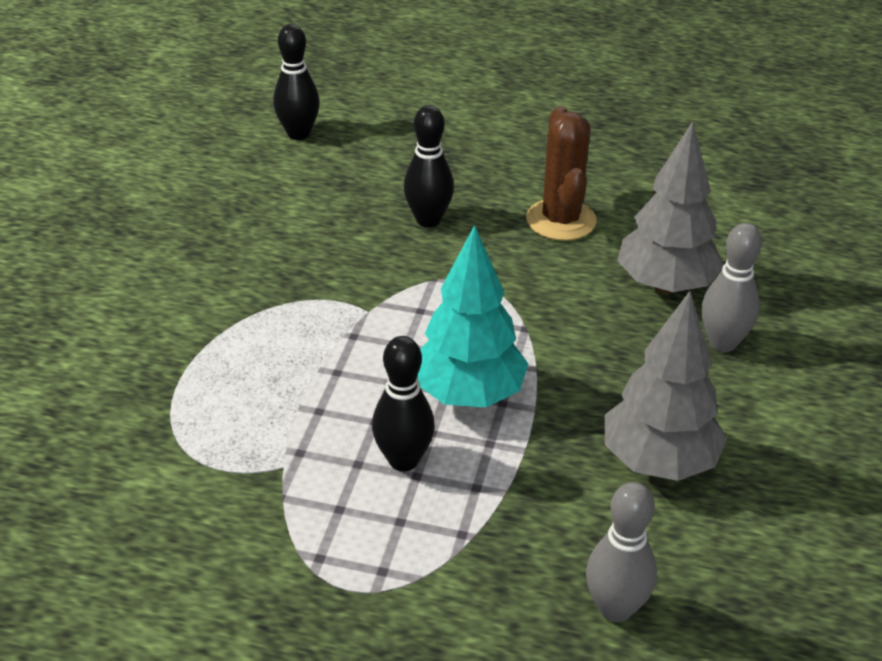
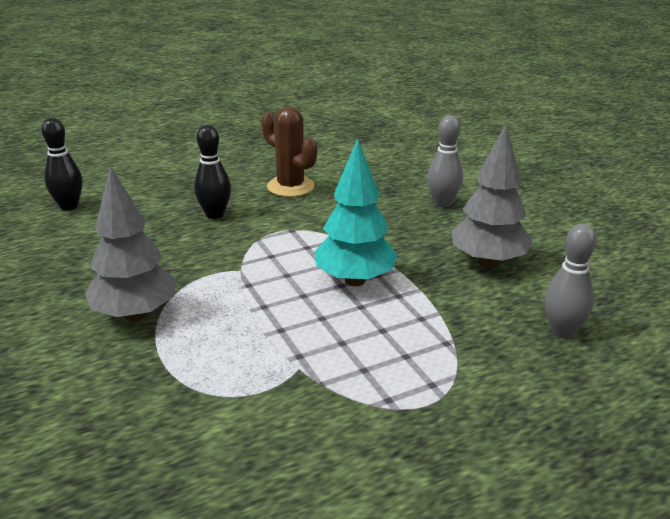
camera: 40 degrees left, 10 degrees down
black bowling pin [372,336,435,471] -> none
grey tree [617,121,724,294] -> grey tree moved to [85,166,176,322]

